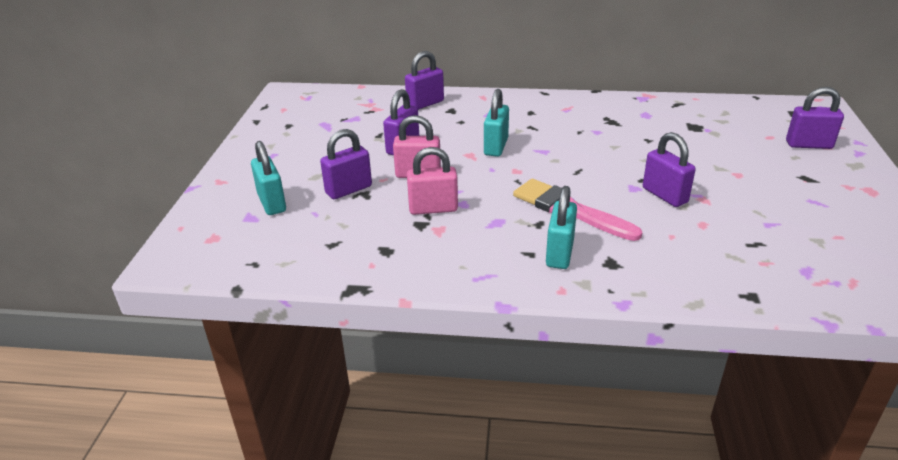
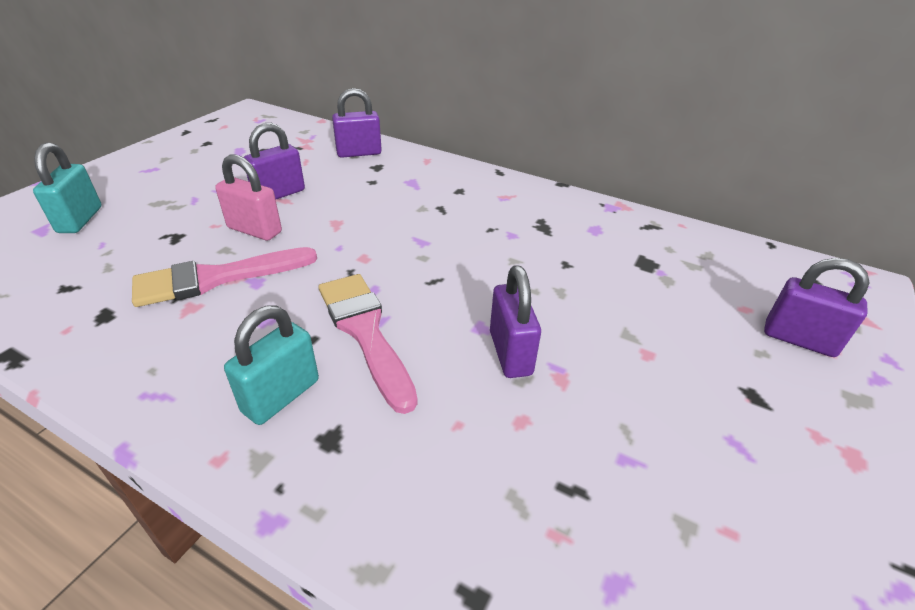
camera: 20 degrees right, 5 degrees up
purple padlock [320,129,372,199] -> none
pink padlock [407,147,458,215] -> pink brush [132,247,317,307]
turquoise padlock [484,89,509,157] -> none

